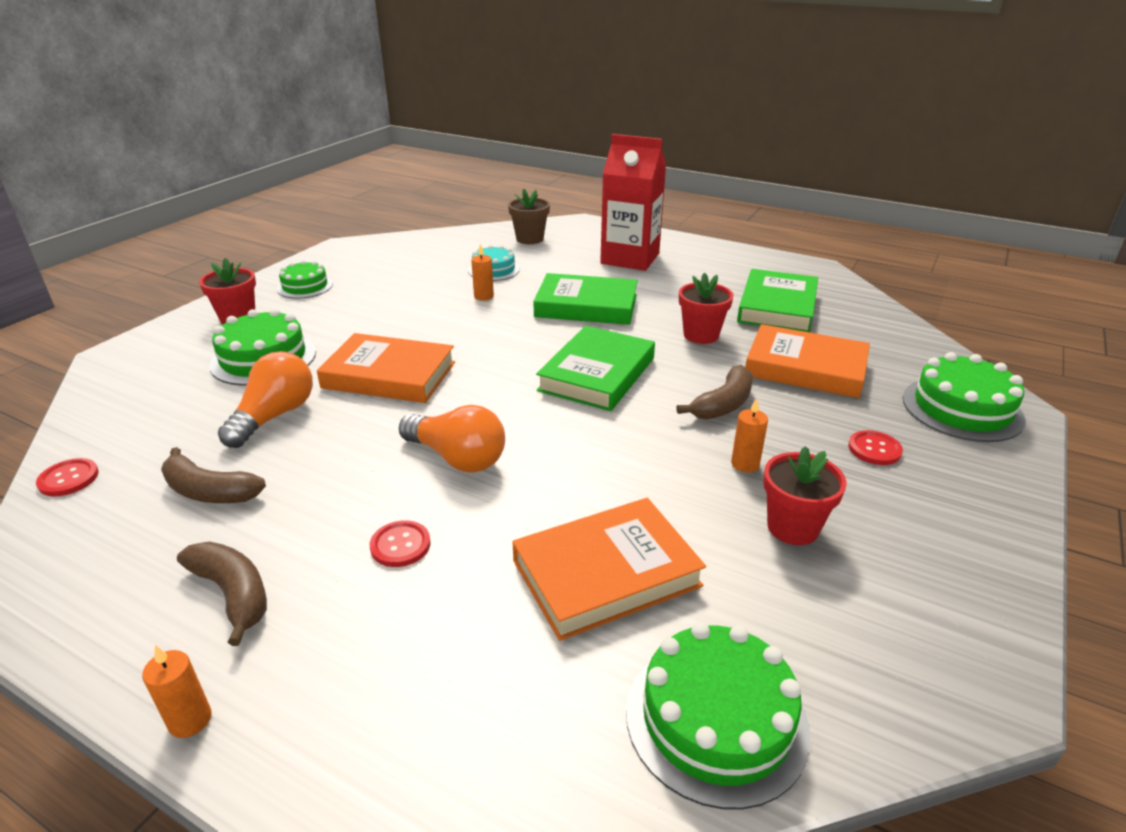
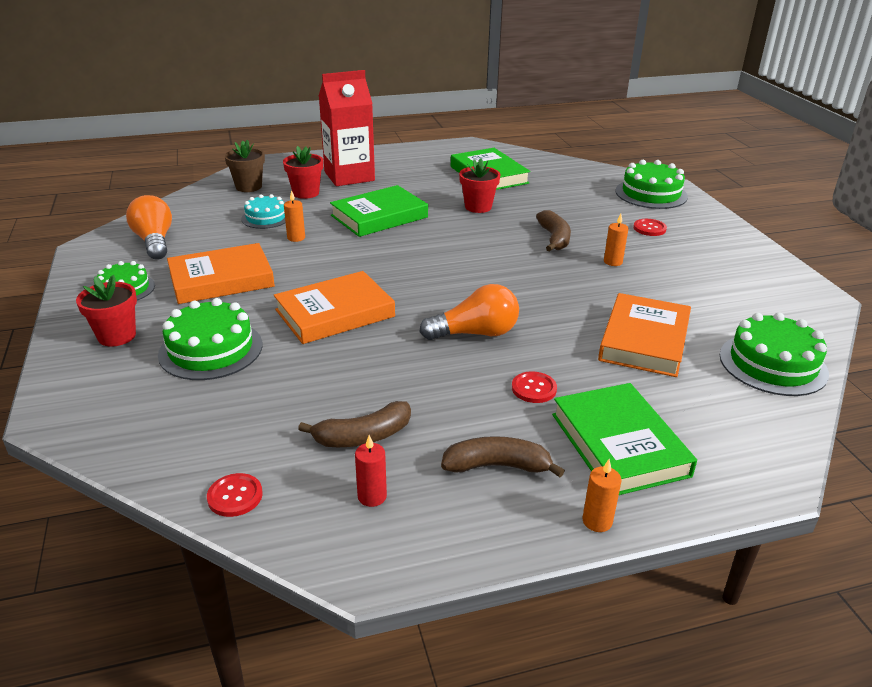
camera: 45 degrees left, 0 degrees up
orange light bulb [218,351,313,448] -> orange light bulb moved to [126,195,172,259]
green book [536,326,655,411] -> green book moved to [552,383,697,495]
orange book [745,324,870,398] -> orange book moved to [167,243,275,304]
red flower pot [763,446,847,545] -> red flower pot moved to [283,146,323,199]
none -> red candle [355,435,387,507]

